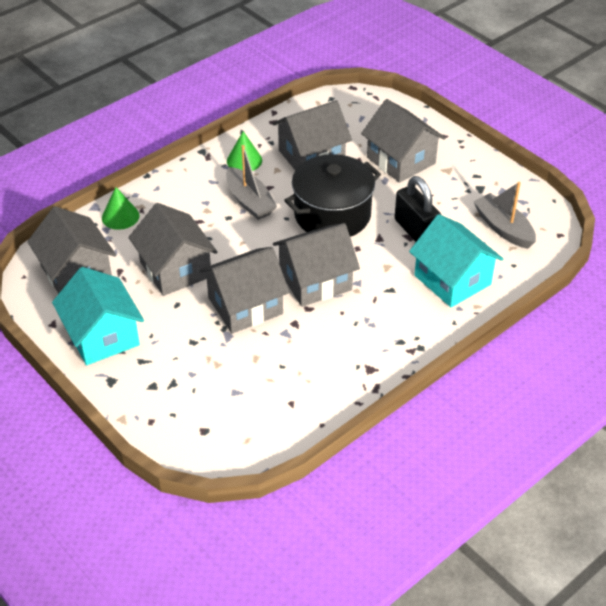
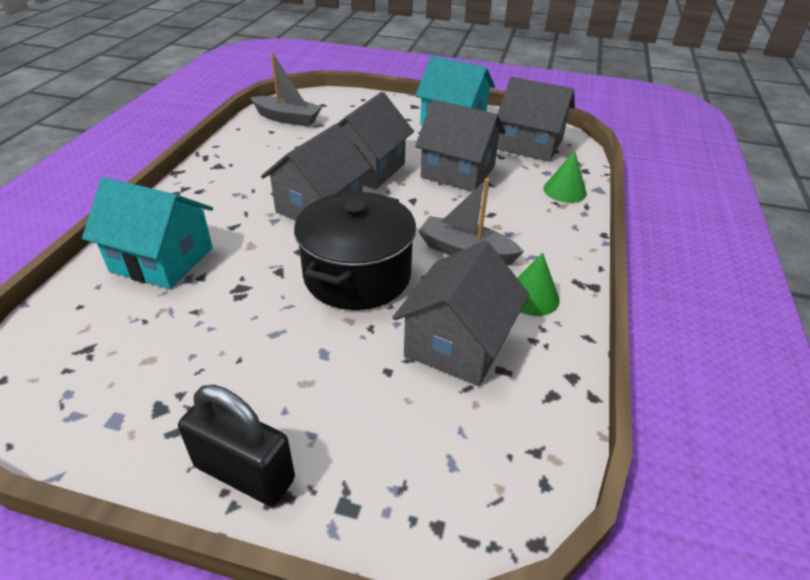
camera: 145 degrees right, 5 degrees down
grey house [361,99,445,183] -> none
black padlock [395,176,441,242] -> black padlock moved to [178,385,295,506]
grey boat [473,182,536,249] -> grey boat moved to [250,53,322,127]

